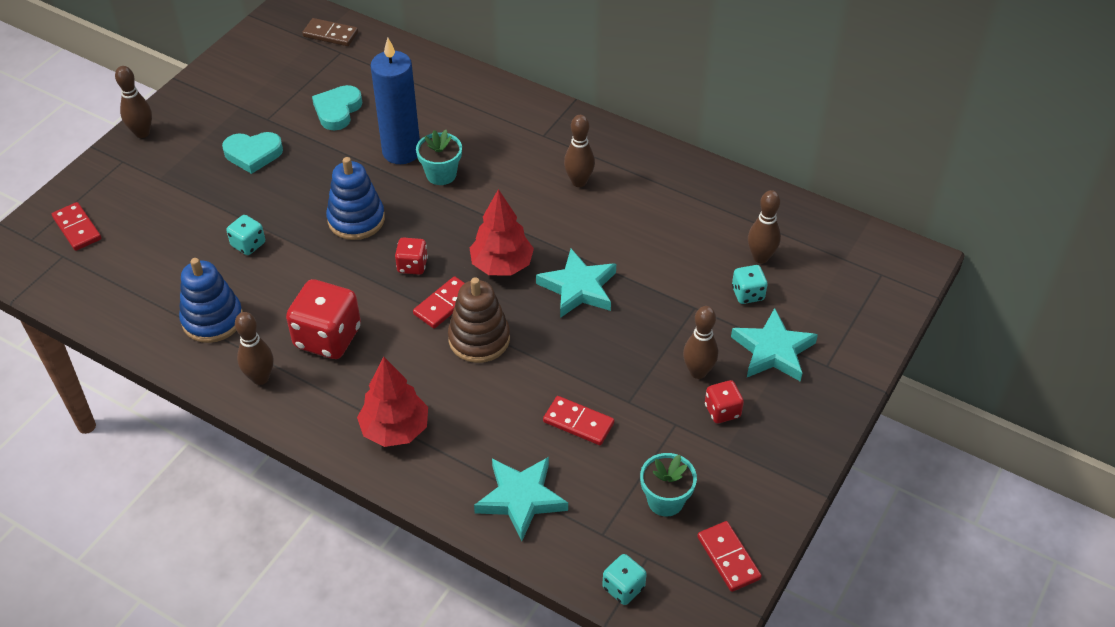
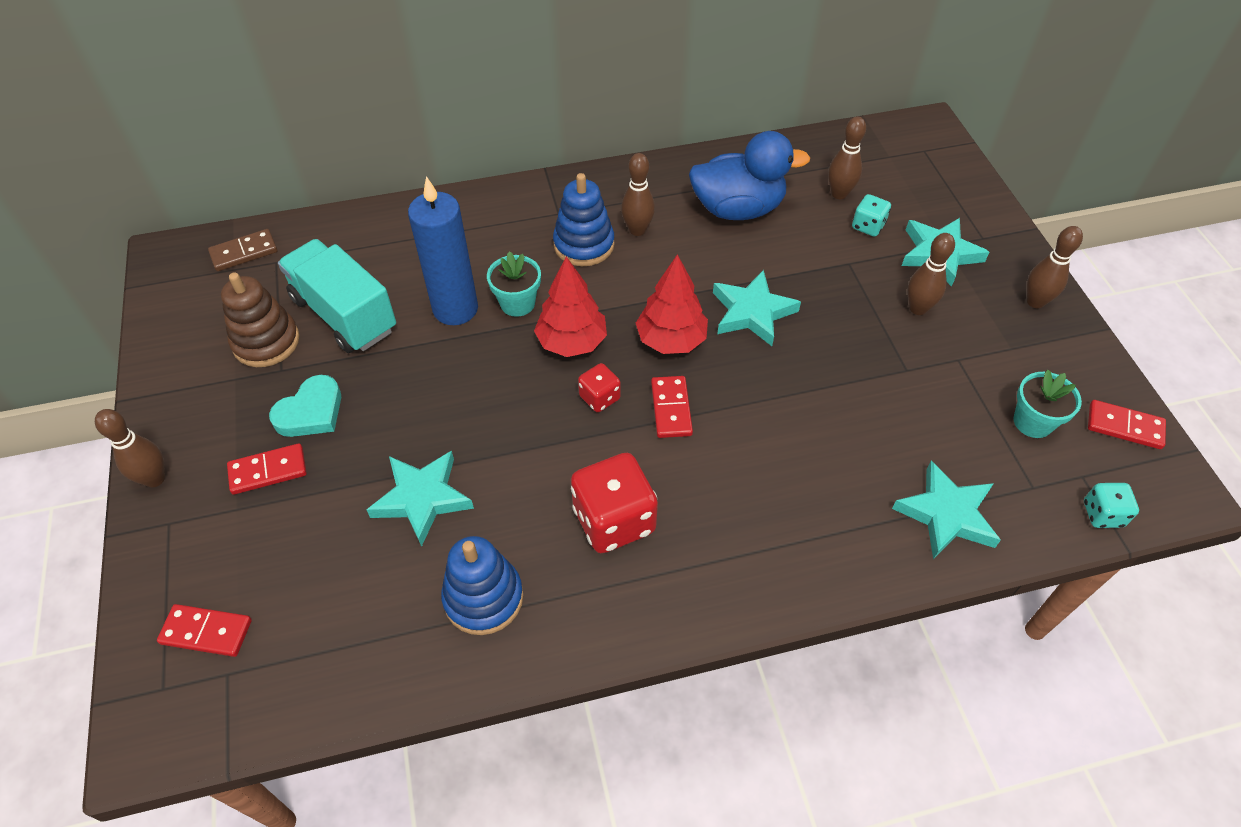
camera: 45 degrees left, 5 degrees up
turquoise dice [226,215,265,255] -> turquoise star [366,451,474,547]
brown bowling pin [235,312,273,385] -> brown bowling pin moved to [1027,226,1083,308]
turquoise heart [312,85,362,131] -> turquoise truck [278,239,396,353]
blue stacking toy [326,157,385,240] -> blue stacking toy moved to [553,173,615,266]
red tree [357,357,428,447] -> red tree moved to [534,257,607,357]
brown stacking toy [448,277,510,363] -> brown stacking toy moved to [221,272,299,367]
red domino [543,396,614,445] -> red domino moved to [227,443,307,495]
red dice [705,380,744,423] -> none
none -> blue duck [689,131,810,220]

